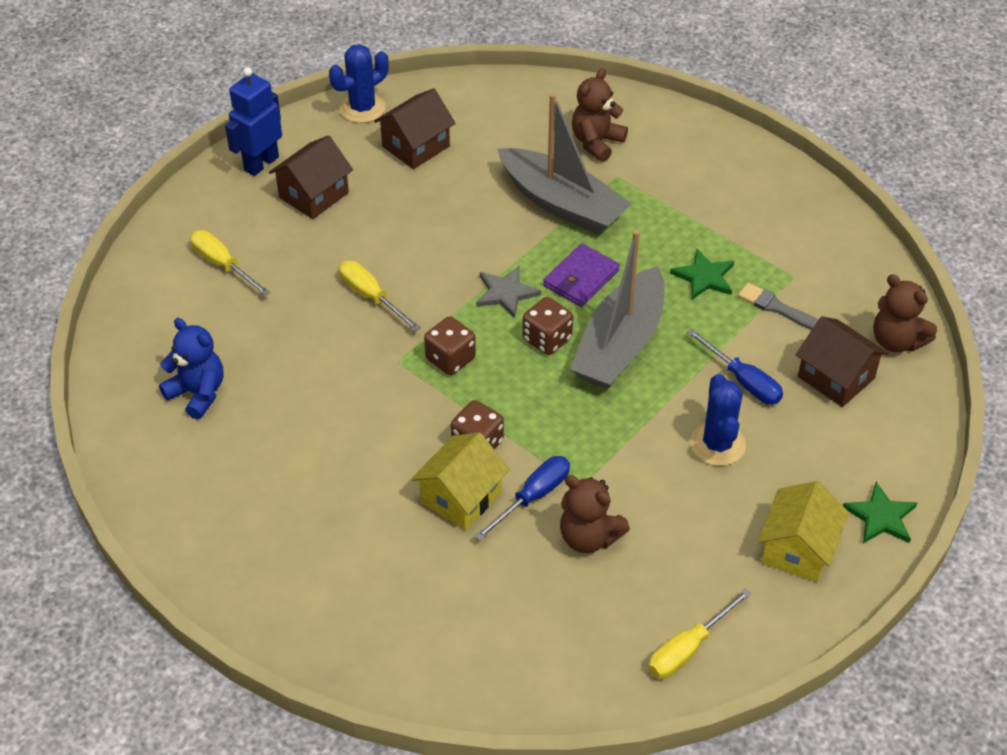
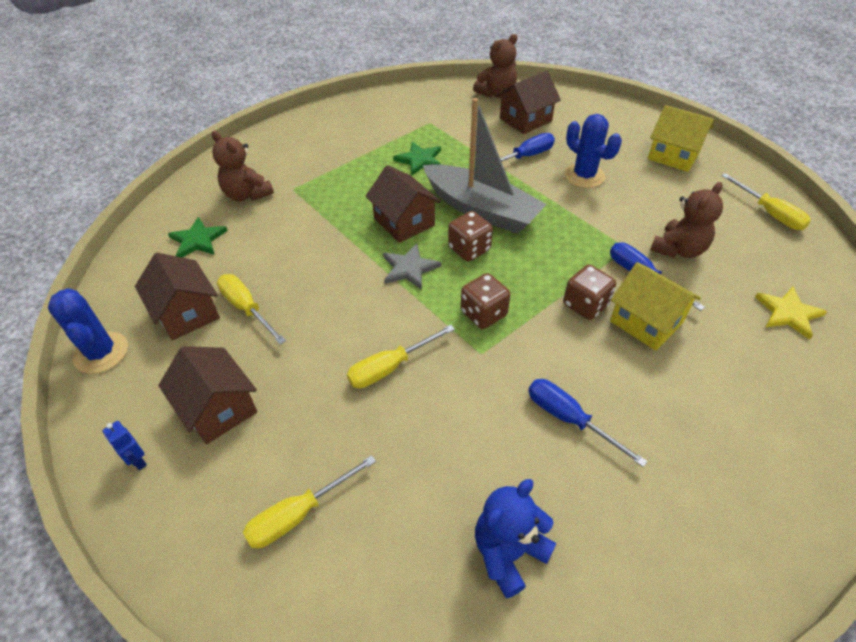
camera: 80 degrees left, 0 degrees up
blue robot [225,67,282,176] -> blue robot [102,421,147,470], size x0.47
grey boat [497,93,632,235] -> none
purple wallet [543,243,620,307] -> brown house [365,165,441,243]
blue cactus [690,374,746,466] -> blue cactus turned 45 degrees clockwise [564,114,622,188]
grey brush [738,283,819,330] -> none
green star [843,482,917,543] -> green star moved to [168,217,228,257]
none -> yellow screwdriver [217,274,286,344]
none -> blue screwdriver [528,379,648,467]
none -> yellow star [755,287,827,340]

